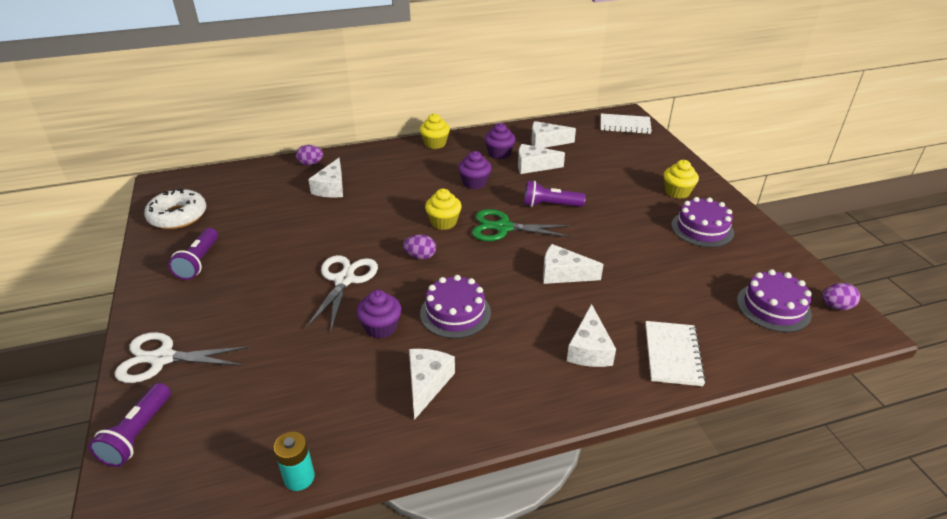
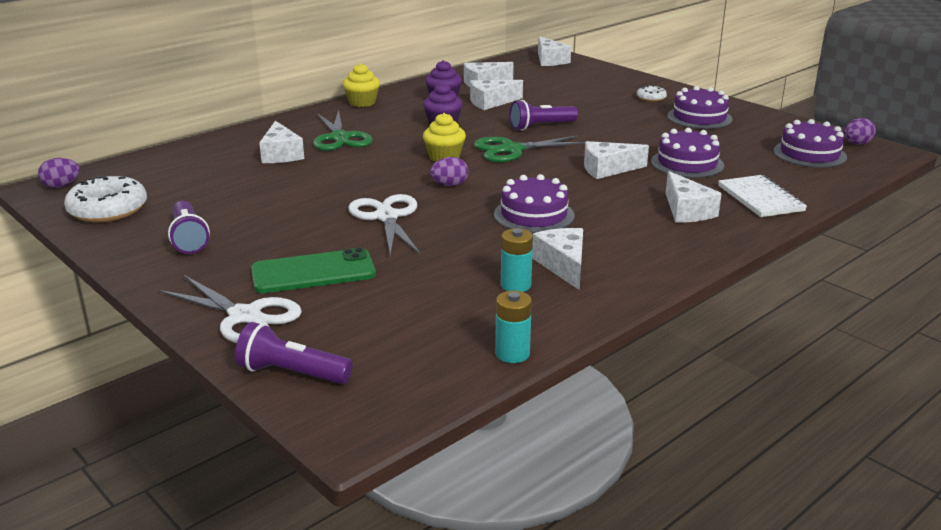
camera: 25 degrees left, 10 degrees down
purple flashlight [89,383,171,467] -> purple flashlight turned 120 degrees clockwise [235,322,353,384]
white scissors [115,332,251,383] -> white scissors turned 120 degrees counterclockwise [159,275,302,343]
purple egg [296,145,323,165] -> purple egg moved to [38,158,80,188]
purple cupcake [356,290,401,339] -> none
white notebook [601,114,652,134] -> white cheese [538,36,571,66]
yellow cupcake [664,160,699,199] -> white donut [637,86,667,102]
none -> green phone [251,248,376,293]
none -> green scissors [313,110,373,151]
none -> turquoise battery [501,228,533,292]
none -> purple cake [651,128,724,178]

